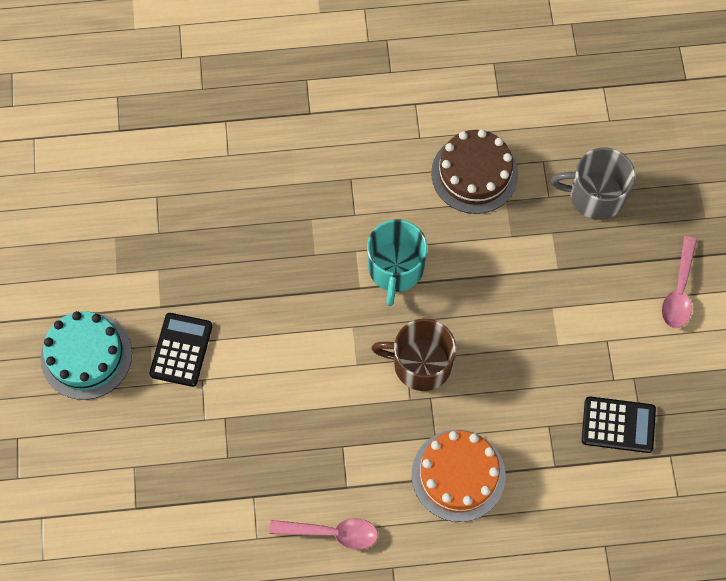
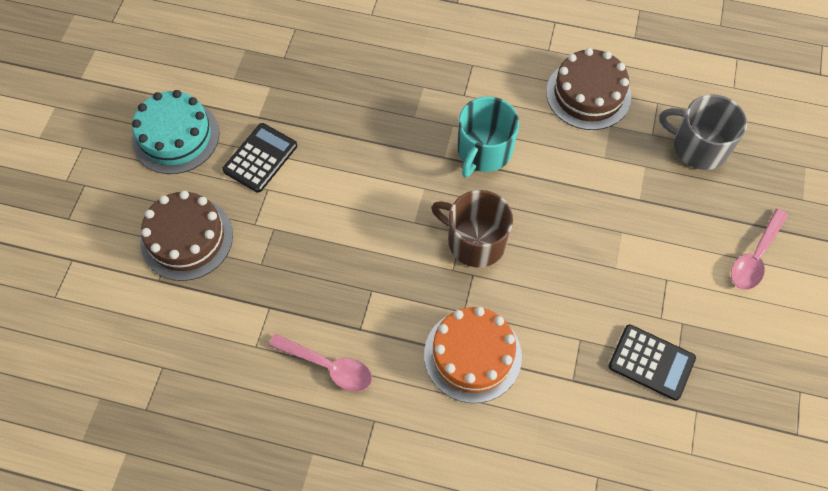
camera: 20 degrees right, 5 degrees down
none -> brown cake [140,191,233,281]

